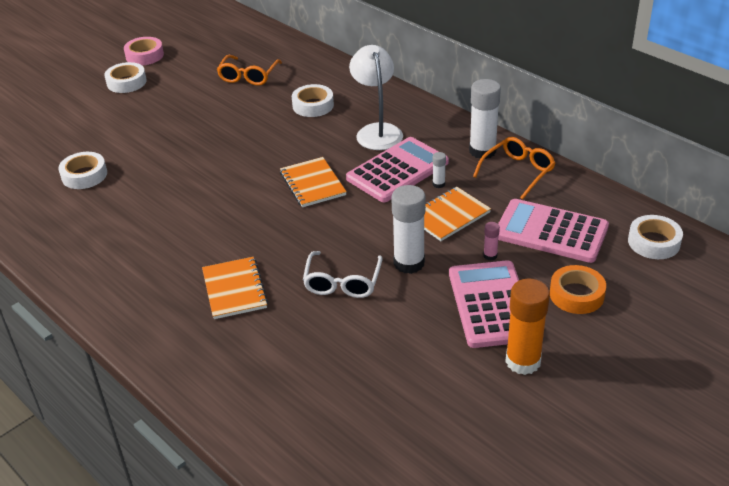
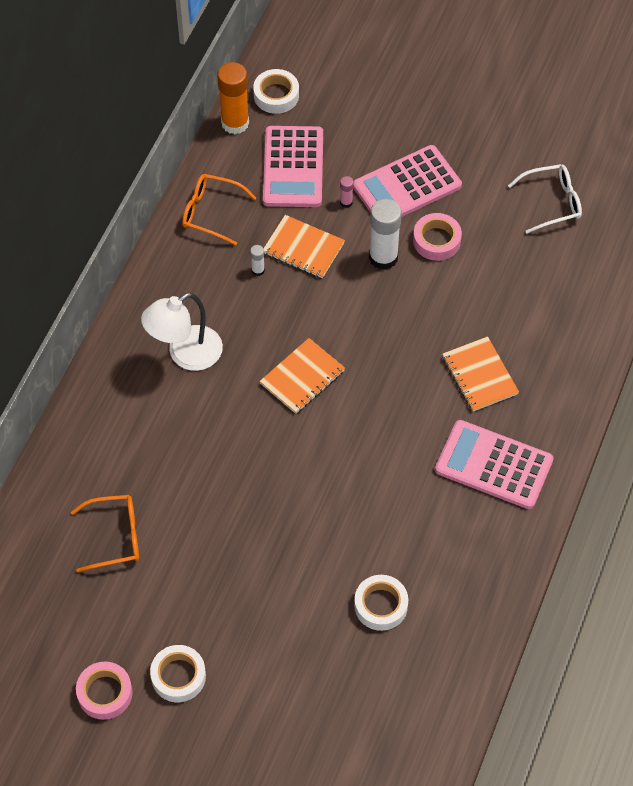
camera: 115 degrees left, 20 degrees up
orange notebook [202,257,268,319] -> orange notebook turned 75 degrees counterclockwise [443,336,519,412]
white tape [292,84,334,117] -> none
white glasses [303,251,383,298] -> white glasses moved to [508,164,582,234]
pink calculator [346,137,449,202] -> pink calculator moved to [435,420,554,509]
white glue stick [469,79,501,159] -> none
orange glue stick [505,278,550,375] -> orange glue stick moved to [217,62,249,134]
orange tape [550,265,606,314] -> none
none -> pink tape [413,213,462,261]

